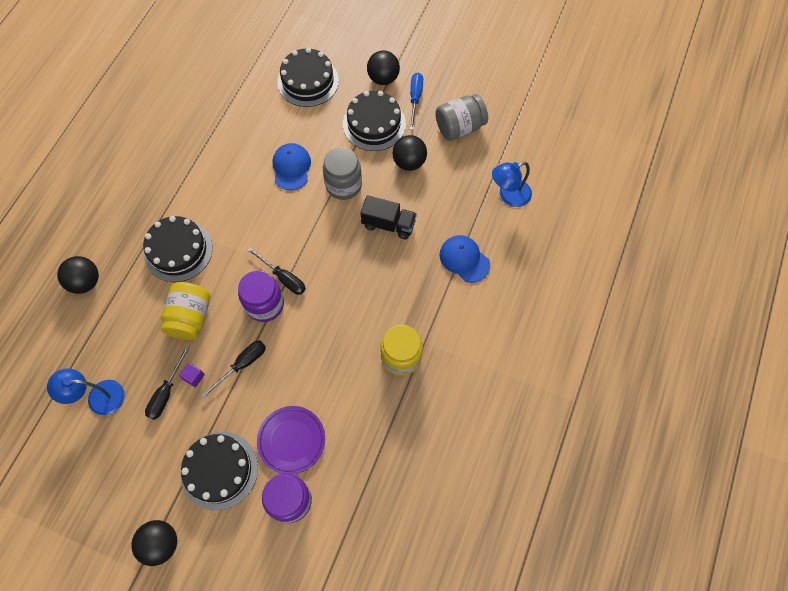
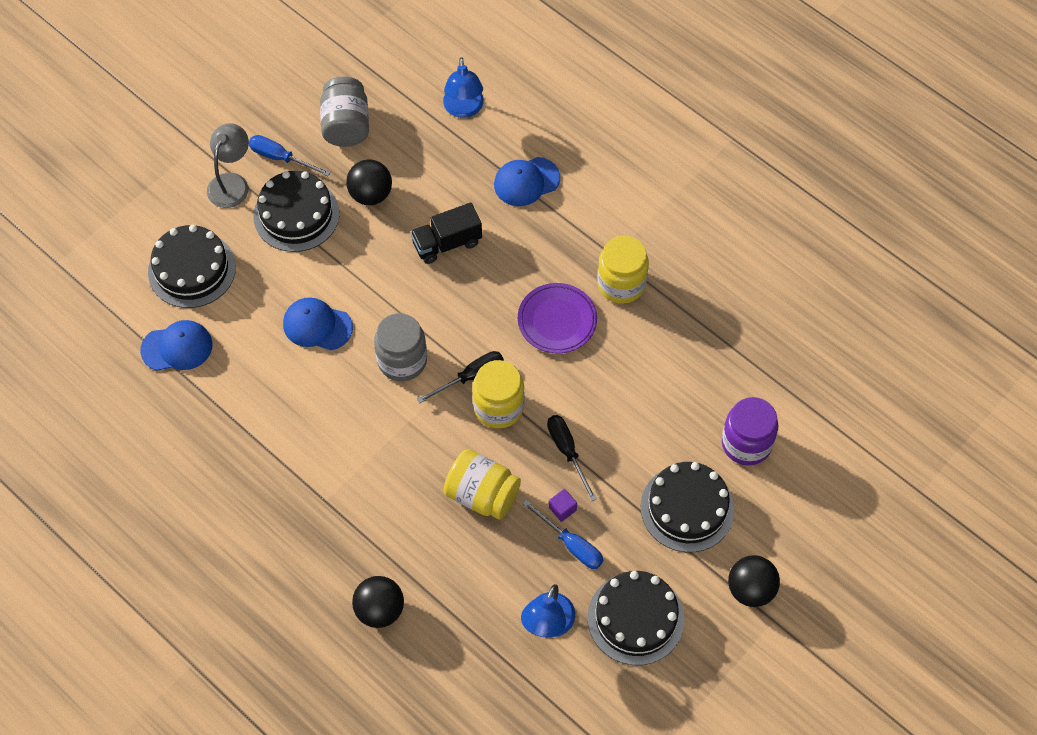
camera: 70 degrees left, 5 degrees down
black cake [143,216,213,282] -> black cake moved to [588,571,684,665]
black screwdriver [145,346,189,420] -> blue screwdriver [523,500,603,569]
purple jar [238,270,284,322] -> yellow jar [472,360,525,428]
purple plate [257,406,325,474] -> purple plate moved to [518,283,597,353]
grey jar [323,147,362,200] -> grey jar moved to [374,313,427,381]
black truck [360,195,417,239] -> black truck turned 150 degrees counterclockwise [410,203,482,264]
black ball [367,50,400,85] -> grey lamp [207,123,249,208]
none -> blue cap [140,320,212,371]

